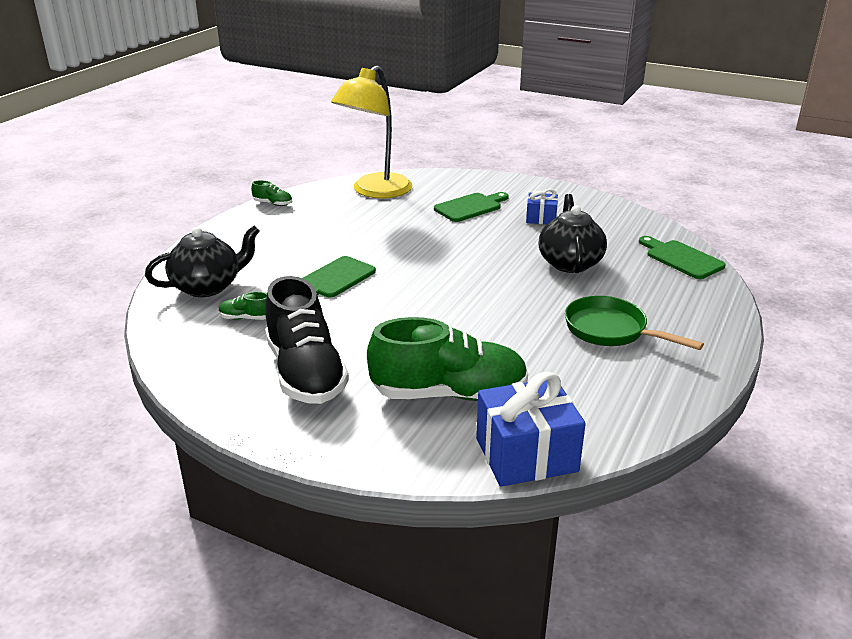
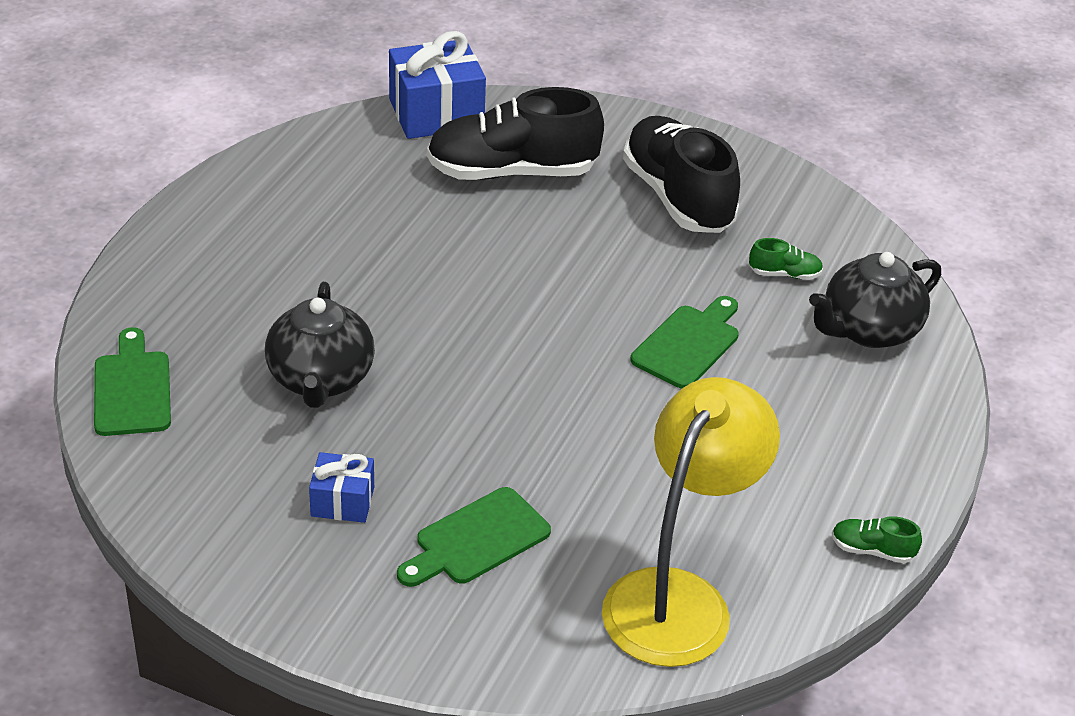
camera: 175 degrees right, 10 degrees up
green shoe [367,317,528,401] -> black shoe [427,87,604,180]
green pan [565,296,704,350] -> none
green cutting board [639,236,726,279] -> green cutting board turned 150 degrees counterclockwise [94,327,171,436]

